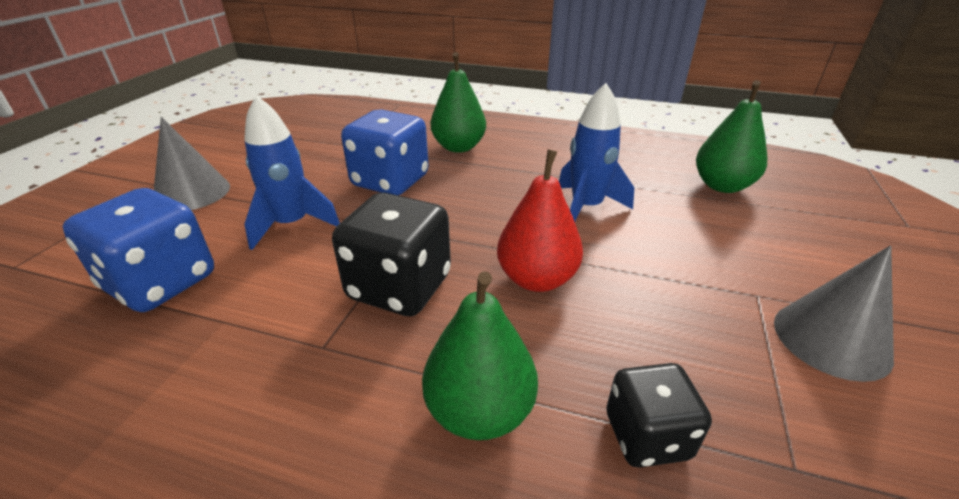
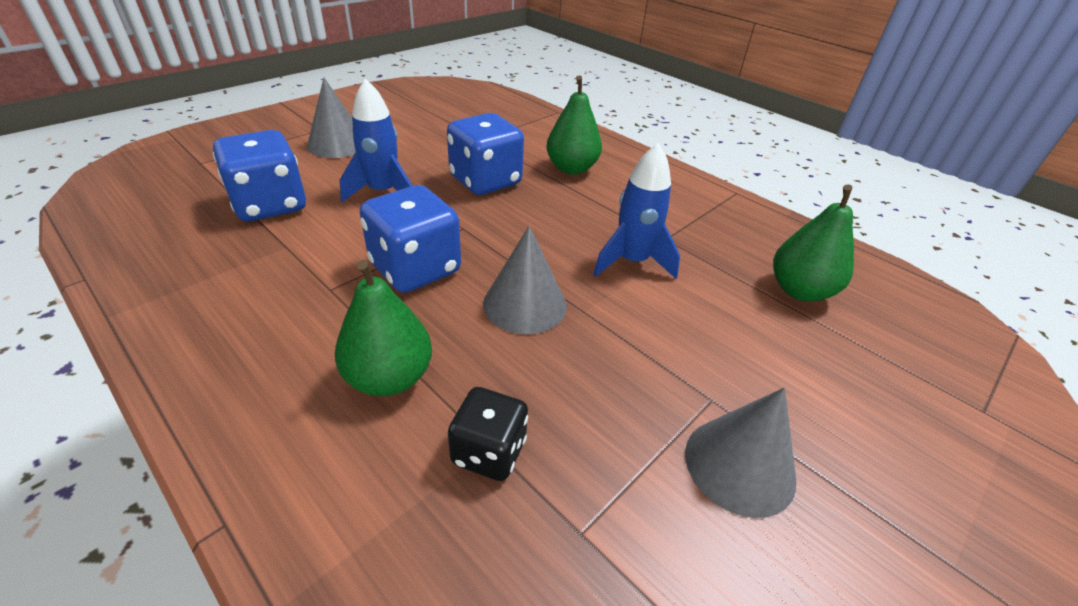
camera: 25 degrees right, 5 degrees up
black dice [332,193,451,316] -> blue dice [360,185,461,293]
red pear [497,149,583,292] -> grey cone [483,226,566,334]

